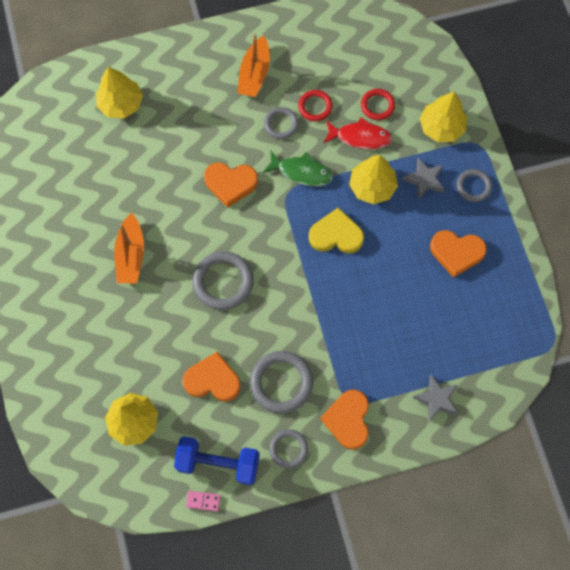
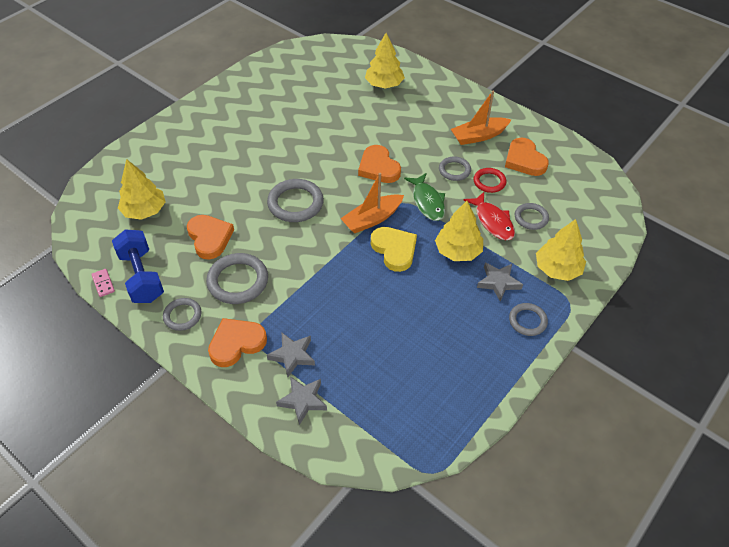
camera: 55 degrees right, 20 degrees down
orange boat [114,213,144,283] -> orange boat moved to [340,173,404,233]
red ring [361,89,395,120] -> grey ring [515,203,549,230]
orange heart [430,230,487,278] -> orange heart moved to [505,138,549,176]
none -> grey star [267,333,315,377]

